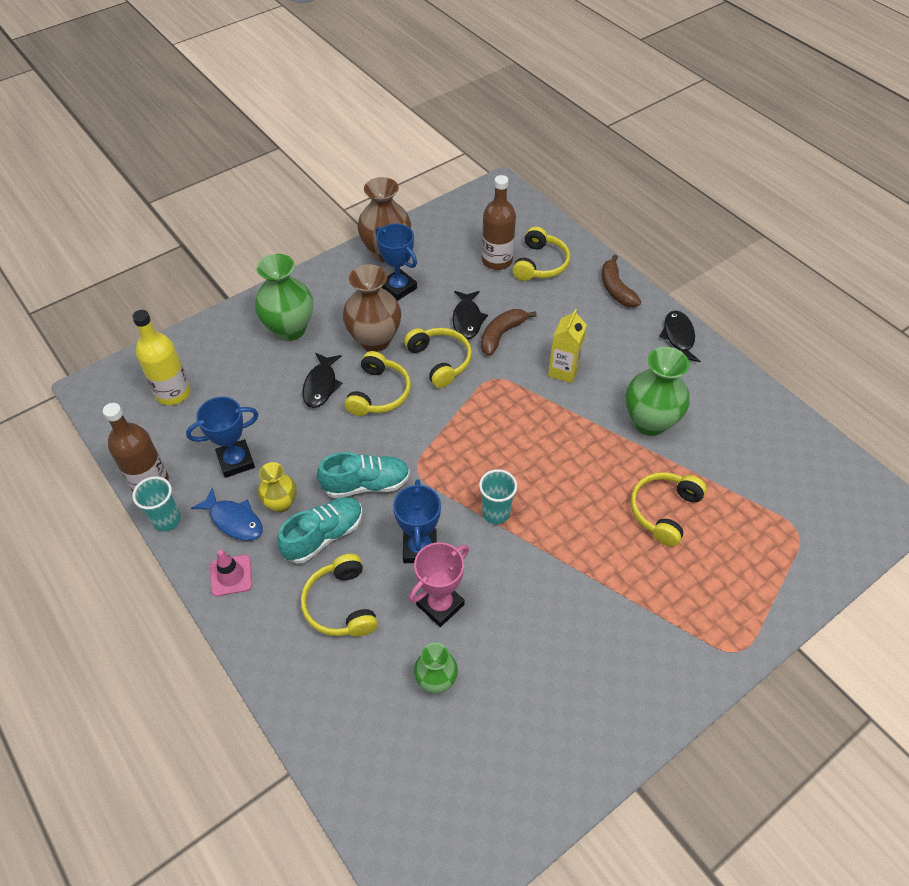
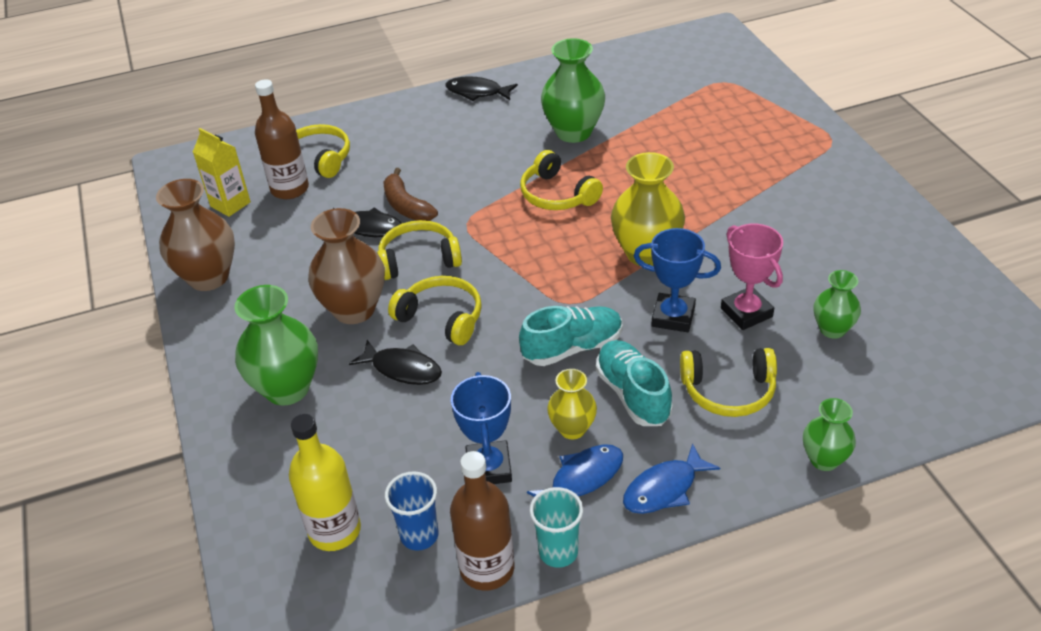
camera: 70 degrees left, 10 degrees down
pink traffic cone [210,550,252,596] -> blue fish [623,443,720,514]
turquoise shoe [317,452,410,498] -> turquoise shoe turned 60 degrees clockwise [519,306,623,366]
blue trophy [375,224,417,301] -> none
turquoise cup [479,469,517,524] -> yellow vase [611,152,685,266]
yellow carton [548,309,587,383] -> yellow carton moved to [193,128,251,217]
brown banana [602,255,641,307] -> none
yellow headphones [631,472,707,547] -> yellow headphones moved to [520,150,603,210]
none -> blue cup [385,471,439,550]
none -> green vase [803,398,856,471]

